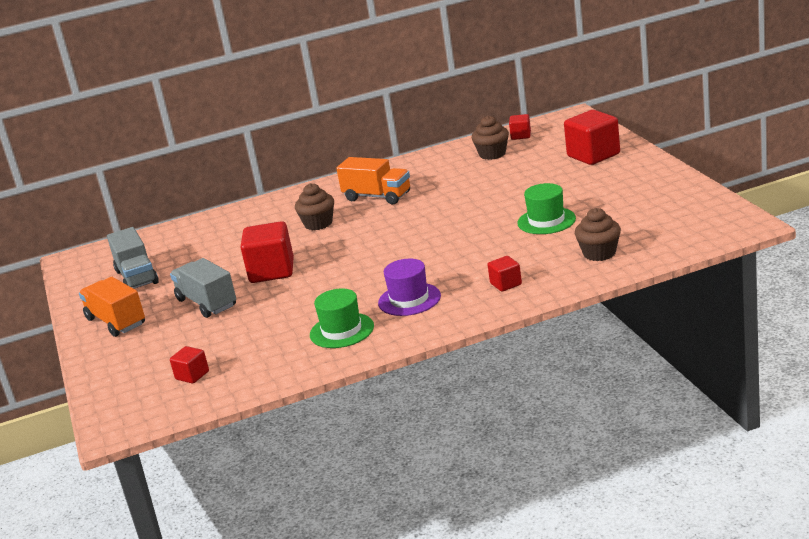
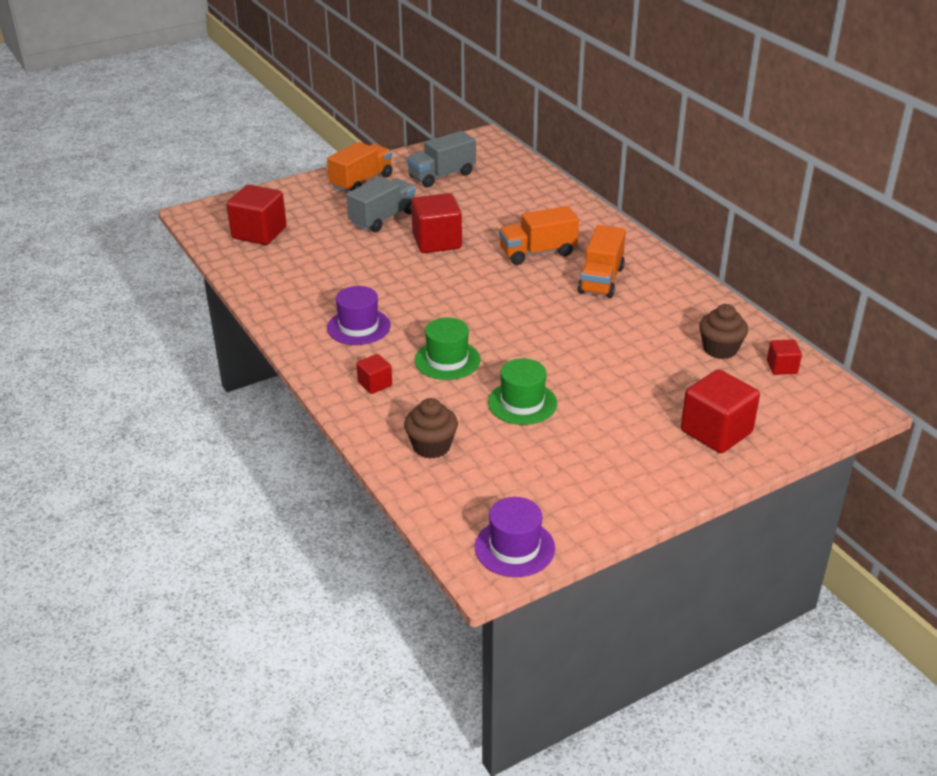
camera: 75 degrees right, 10 degrees up
red cube [170,346,209,384] -> red cube [227,185,286,245], size x1.94
brown cupcake [295,183,334,230] -> orange truck [499,206,579,265]
green hat [310,288,374,348] -> green hat moved to [414,318,481,380]
none -> purple hat [475,497,555,577]

